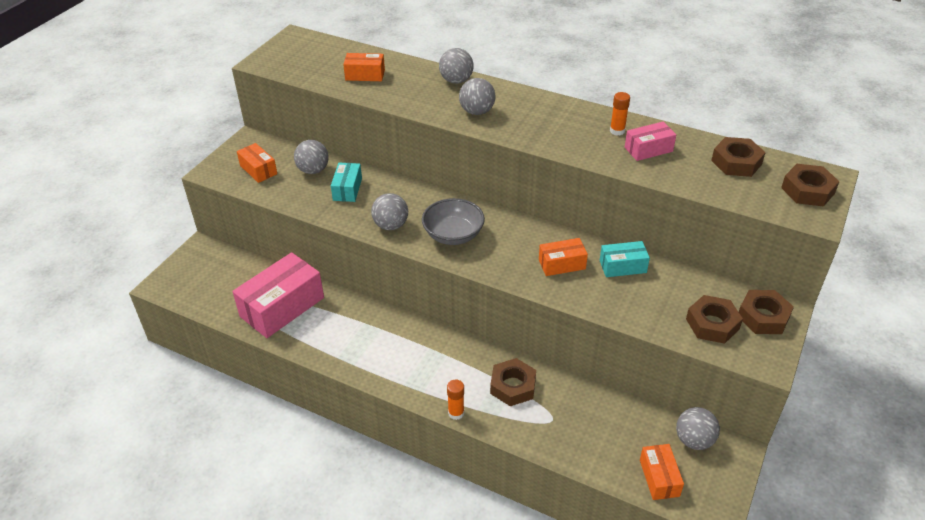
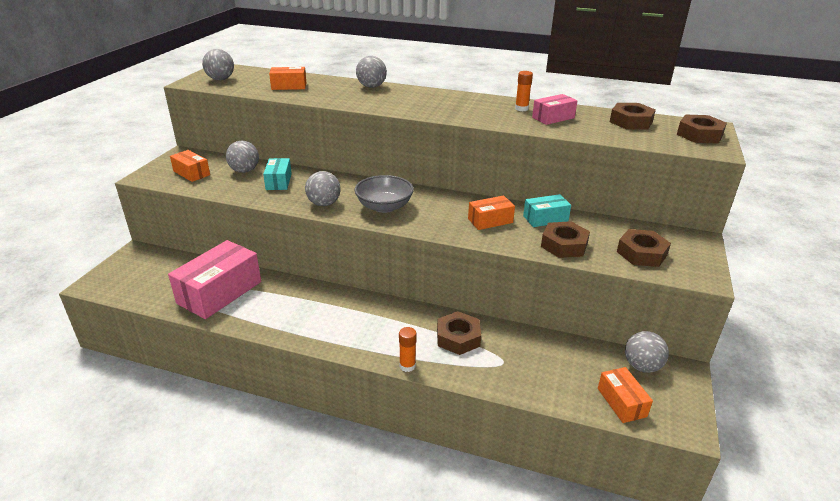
camera: 10 degrees left, 10 degrees down
grey ball [459,78,496,115] -> grey ball moved to [202,49,234,80]
brown nut [739,290,794,334] -> brown nut moved to [541,221,590,258]

